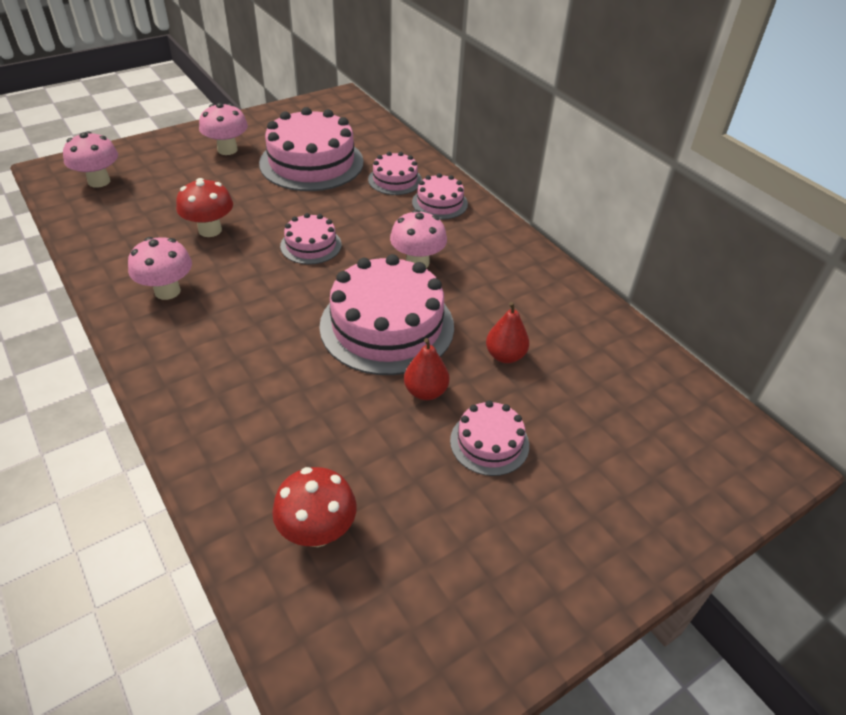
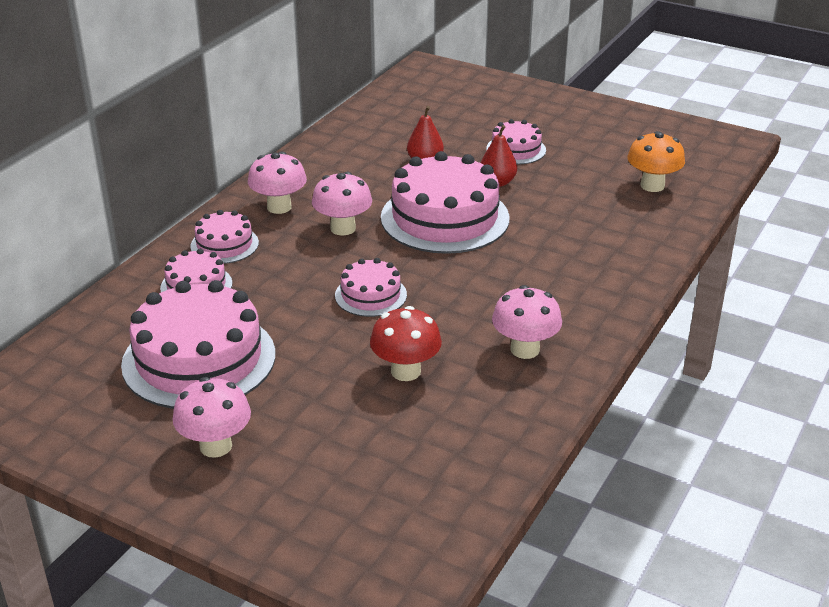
camera: 115 degrees left, 10 degrees down
pink mushroom [63,131,118,188] -> pink mushroom moved to [248,152,307,214]
red mushroom [272,467,357,547] -> orange mushroom [627,131,685,192]

